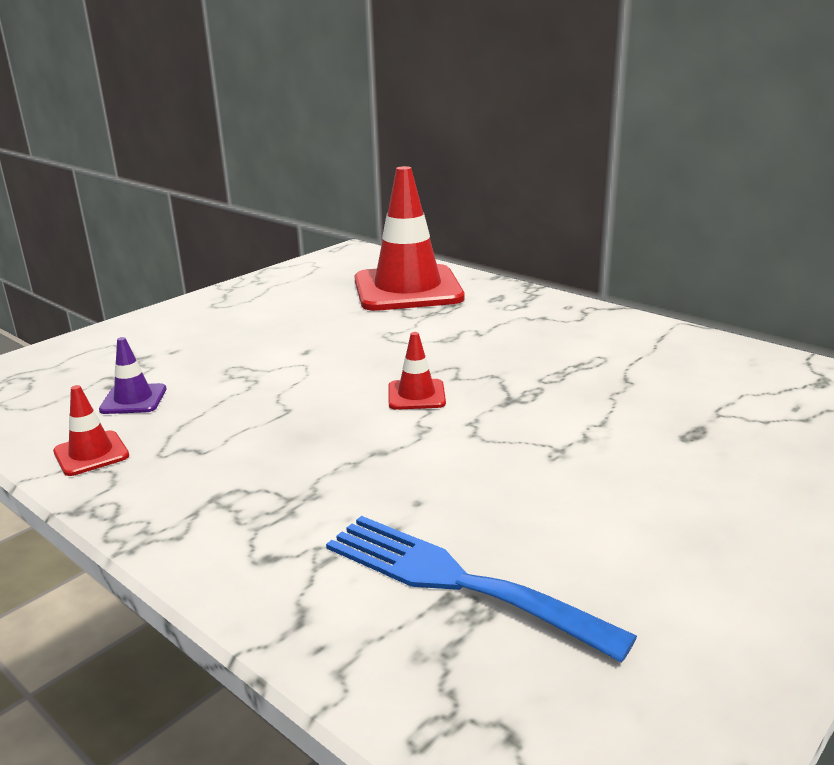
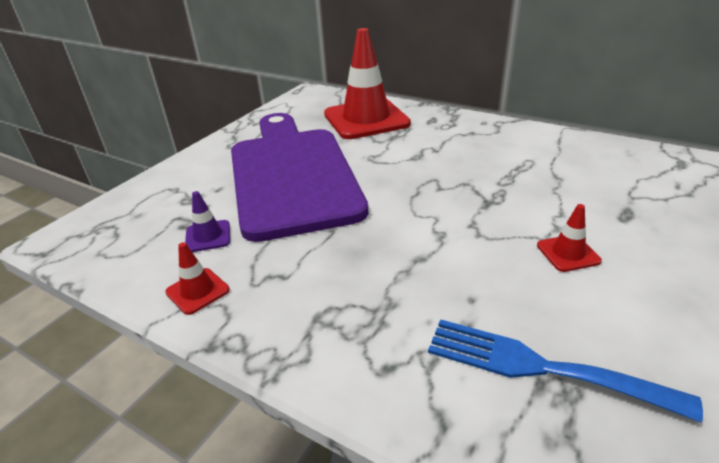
camera: 10 degrees left, 10 degrees up
red traffic cone [388,332,446,410] -> red traffic cone moved to [537,204,602,272]
none -> purple cutting board [231,113,368,242]

